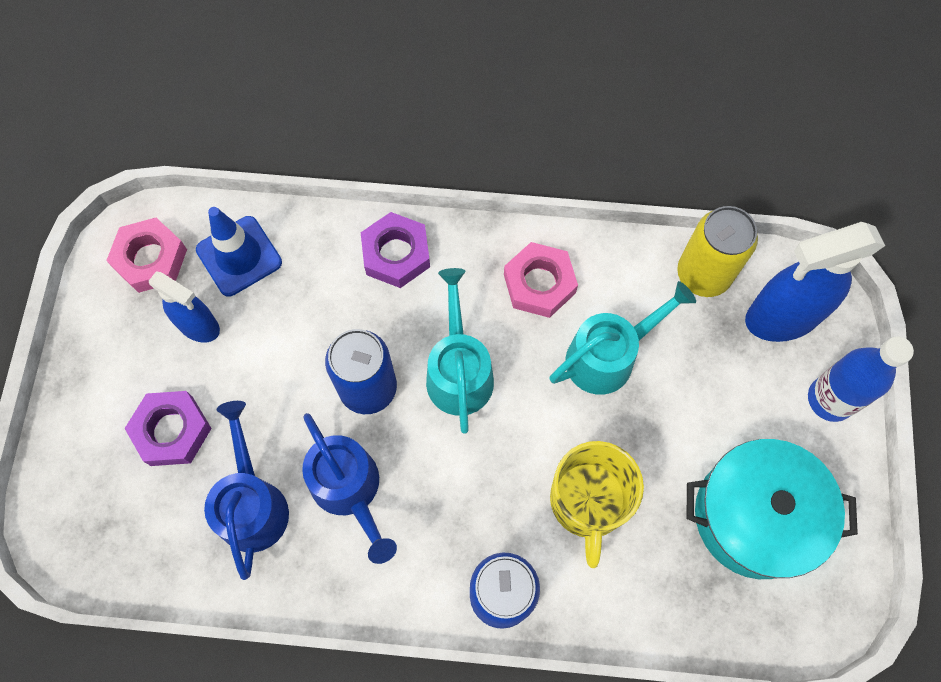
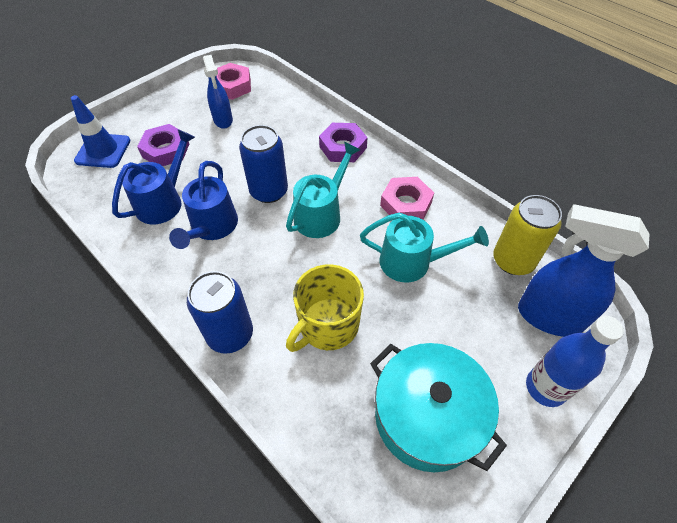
camera: 40 degrees right, 15 degrees down
blue traffic cone [196,207,282,296] -> blue traffic cone moved to [71,95,131,168]

